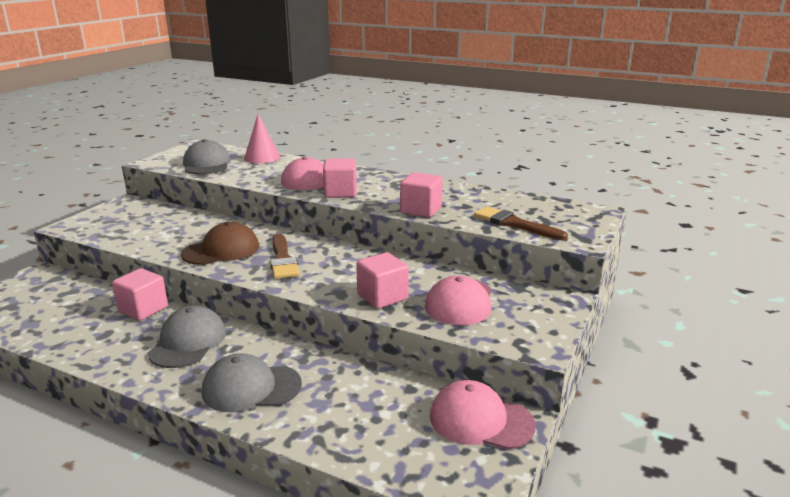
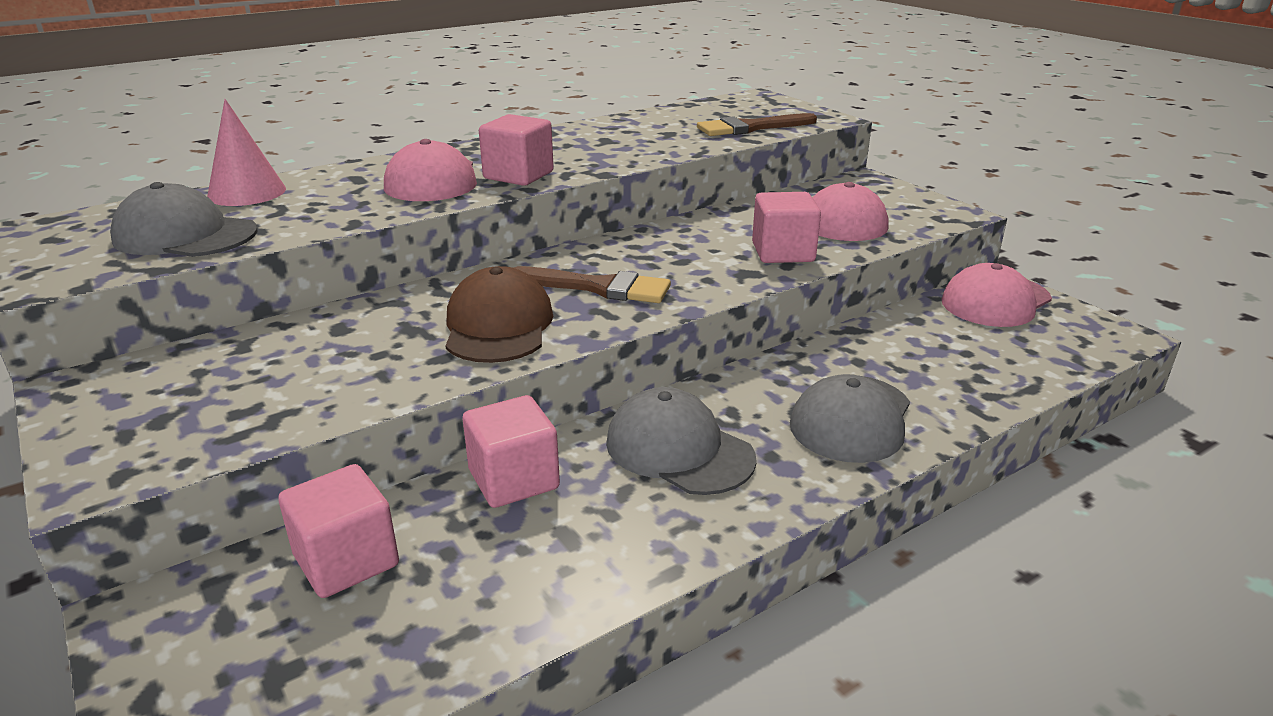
camera: 60 degrees left, 5 degrees up
pink cube [400,172,443,218] -> pink cube moved to [278,464,399,598]

